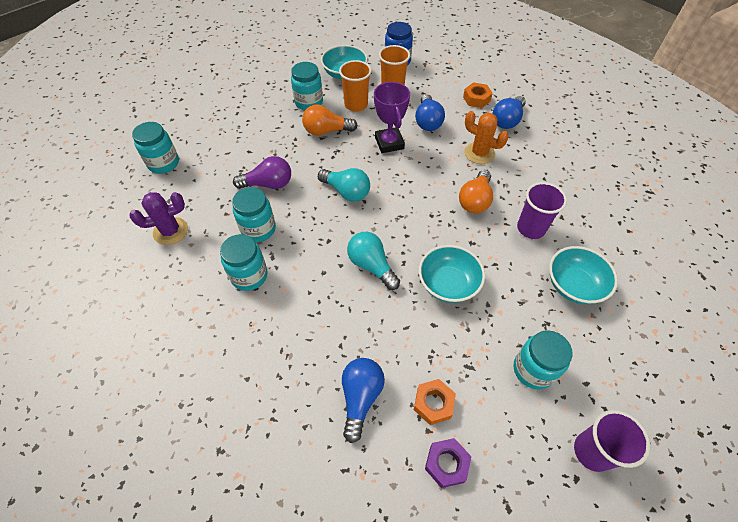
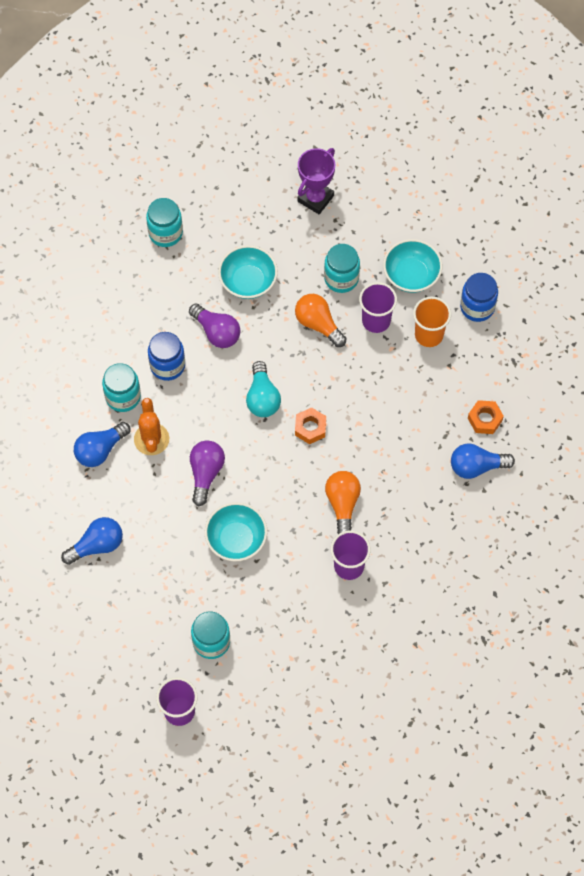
camera: 50 degrees right, 10 degrees up
purple cactus [129,192,188,245] -> none
turquoise jar [232,187,276,242] -> blue jar [148,332,185,381]
orange cup [339,60,372,112] -> purple cup [359,282,397,333]
turquoise light bulb [347,232,400,290] -> purple light bulb [190,440,225,506]
purple trophy [374,82,410,153] -> purple trophy moved to [297,148,335,214]
orange nut [414,379,456,425] -> orange nut moved to [295,407,326,444]
blue light bulb [415,94,445,131] -> blue light bulb moved to [74,422,130,467]
purple nut [425,438,472,488] -> none
orange light bulb [459,170,493,213] -> orange light bulb turned 105 degrees clockwise [325,471,361,534]
orange cactus [464,111,509,164] -> orange cactus moved to [134,398,169,455]
turquoise bowl [549,246,618,304] -> turquoise bowl moved to [218,245,278,299]

